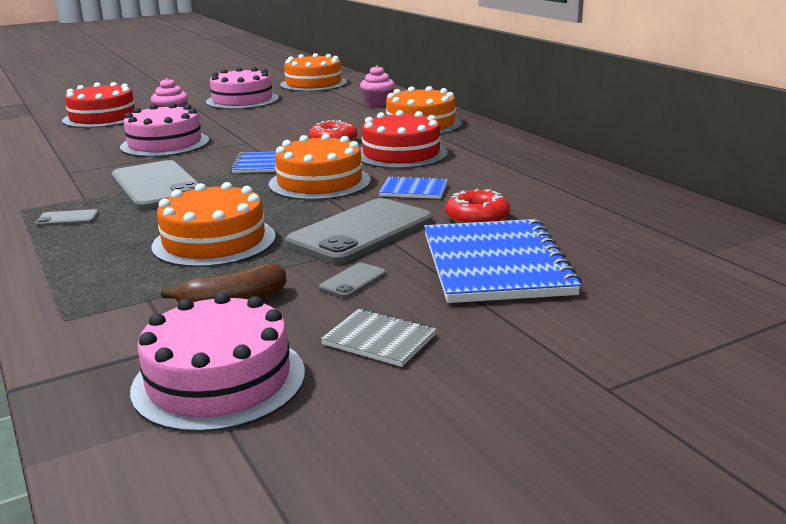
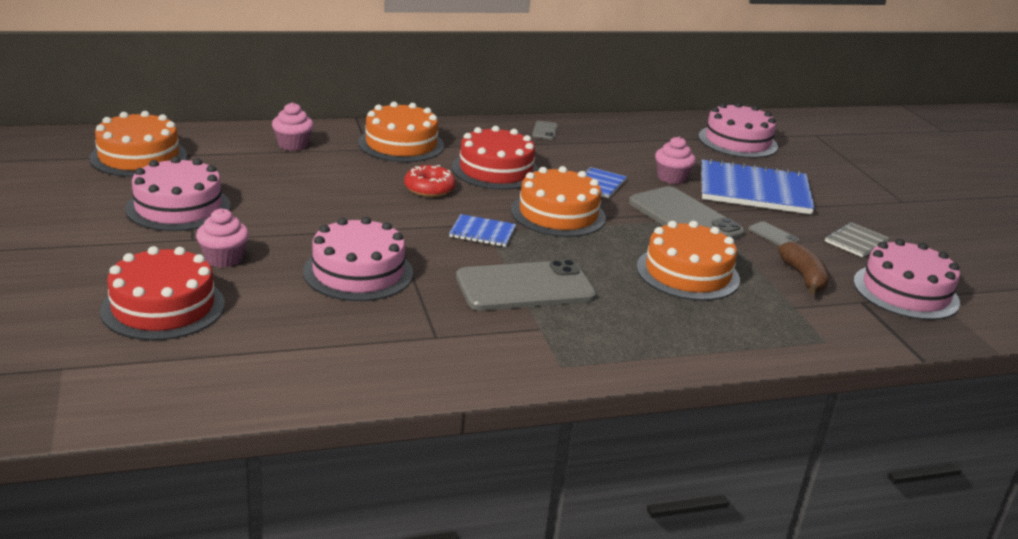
camera: 80 degrees left, 5 degrees up
grey phone [35,209,99,226] -> grey phone moved to [532,121,558,140]
red donut [446,189,510,223] -> pink cupcake [655,136,696,184]
none -> pink cake [698,102,778,158]

